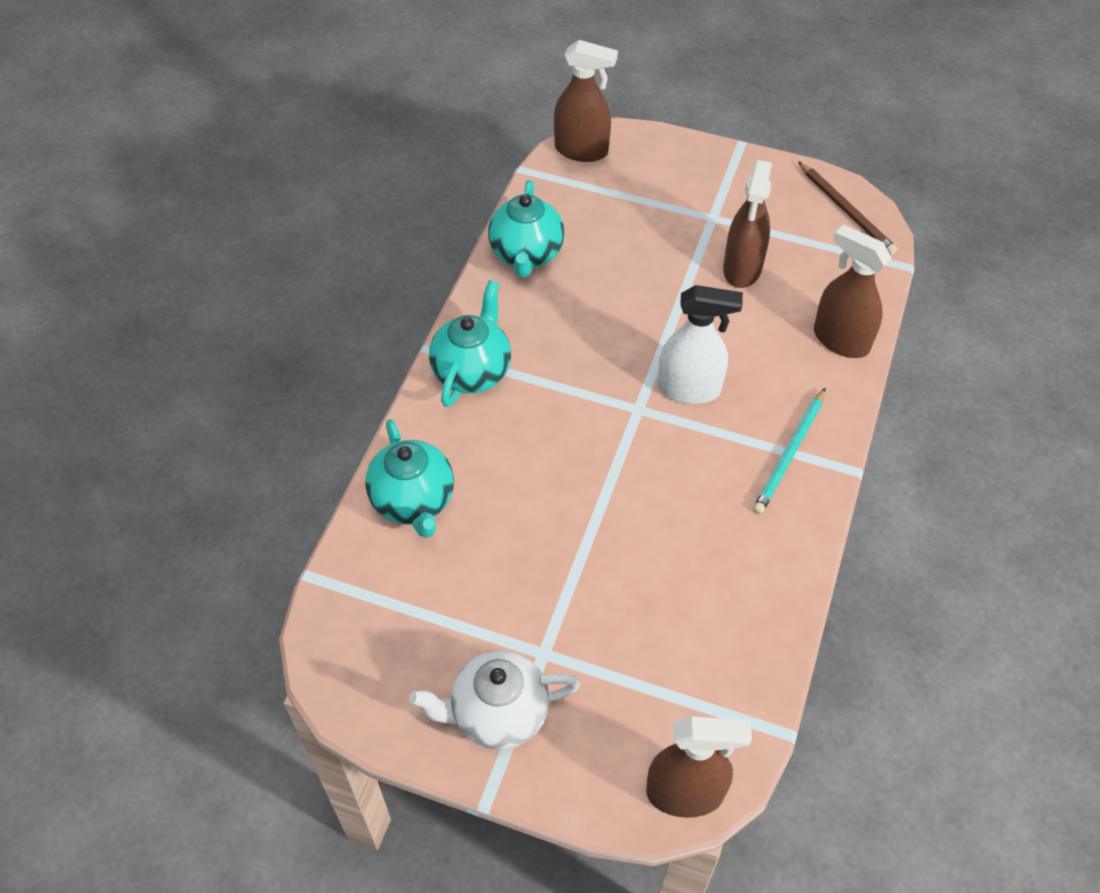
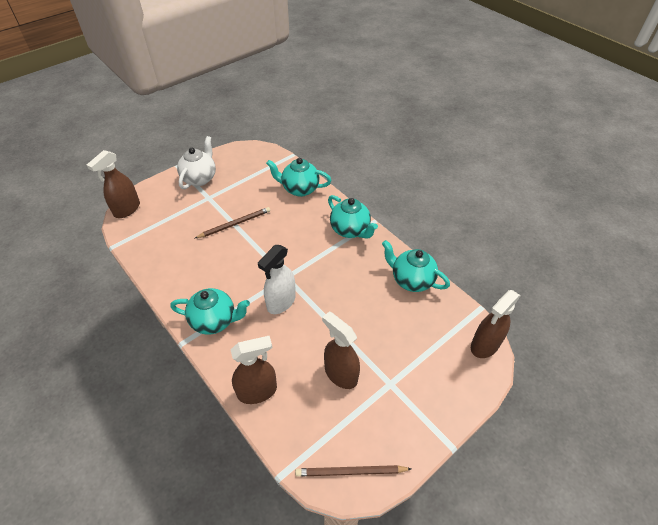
camera: 120 degrees right, 5 degrees down
turquoise pencil [753,388,825,514] -> turquoise teapot [170,288,250,334]
none -> brown pencil [195,207,270,238]

